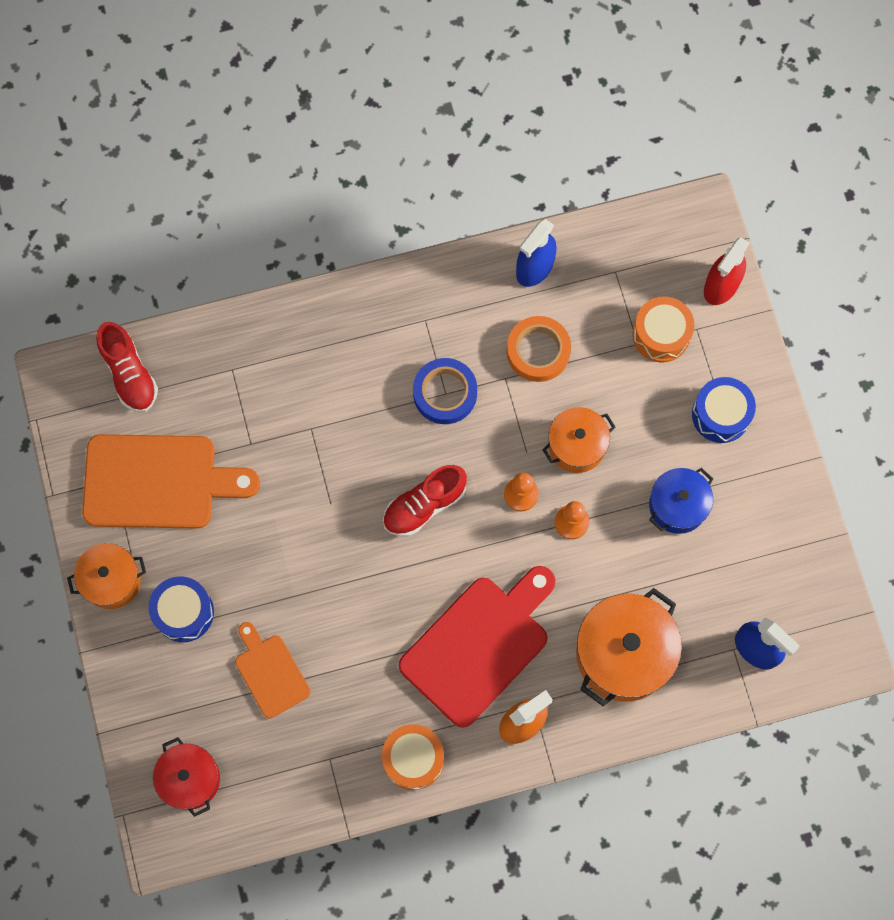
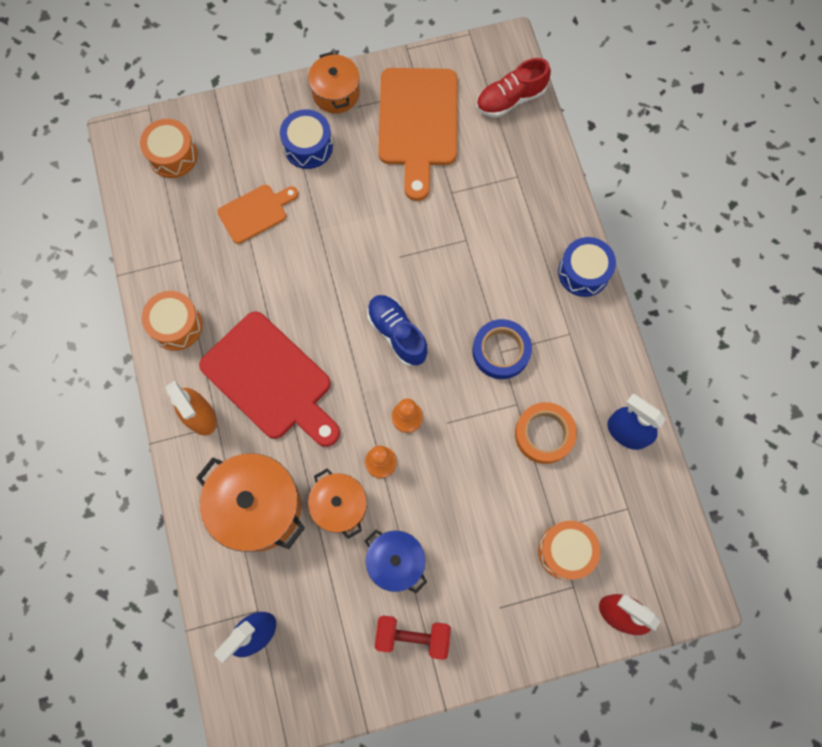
camera: 90 degrees right, 0 degrees up
red pot [153,737,220,817] -> orange drum [140,119,198,178]
red shoe [383,465,467,537] -> blue shoe [367,295,428,366]
orange pot [542,407,615,473] -> orange pot moved to [308,468,367,539]
blue drum [692,377,756,443] -> blue drum moved to [558,237,616,297]
none -> red dumbbell [375,615,451,660]

